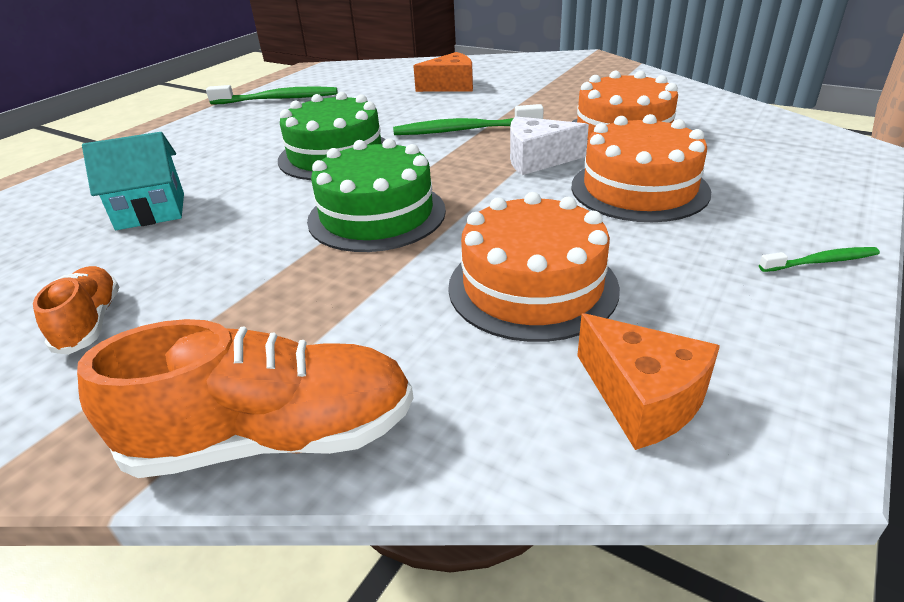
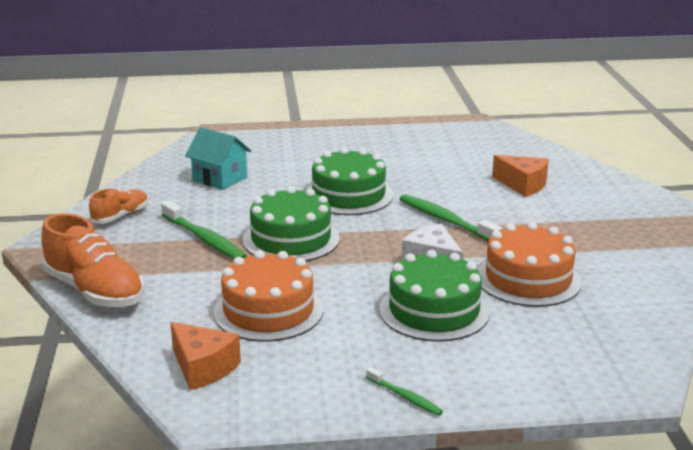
camera: 50 degrees right, 10 degrees down
green toothbrush [206,85,338,105] -> green toothbrush moved to [161,200,247,259]
orange cake [572,114,711,222] -> green cake [379,250,490,342]
orange cheese [577,313,720,450] -> orange cheese turned 60 degrees counterclockwise [170,322,241,390]

